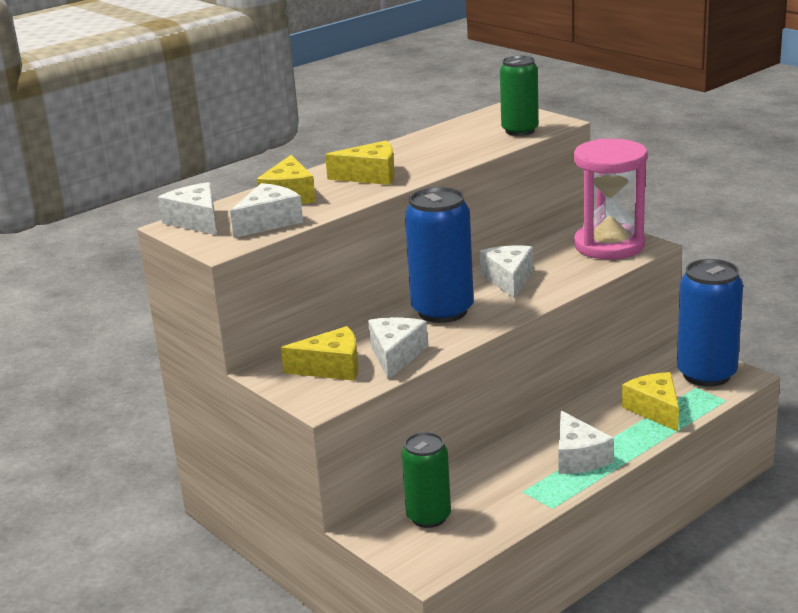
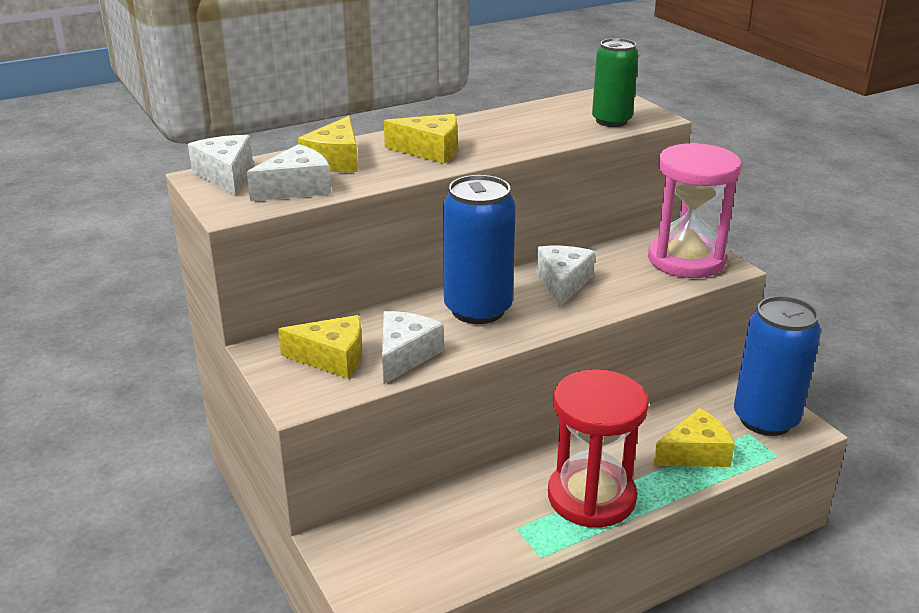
camera: 10 degrees right, 5 degrees up
green can [402,432,451,528] -> none
white cheese [558,411,614,474] -> red hourglass [548,369,649,528]
yellow cheese [622,372,679,432] -> yellow cheese turned 75 degrees clockwise [653,408,735,467]

